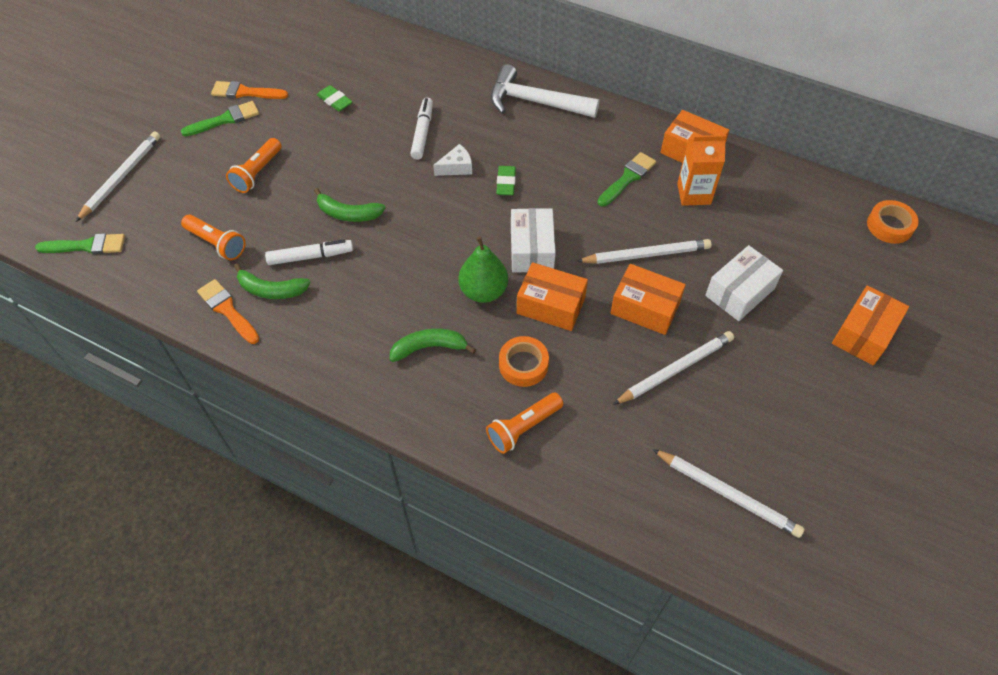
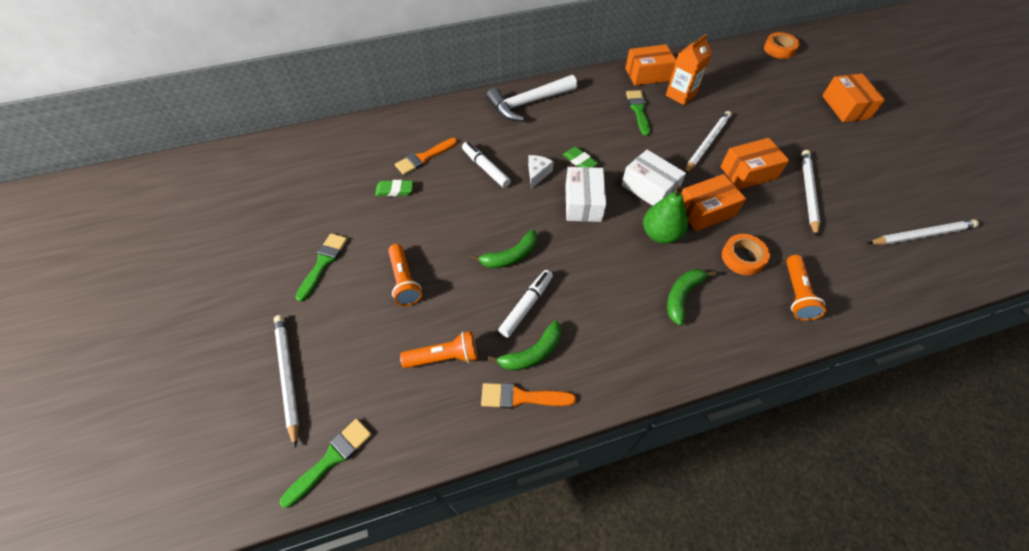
camera: 45 degrees left, 0 degrees up
orange brush [211,81,288,99] -> orange brush moved to [395,138,458,175]
white box [705,245,783,321] -> white box moved to [565,167,606,222]

